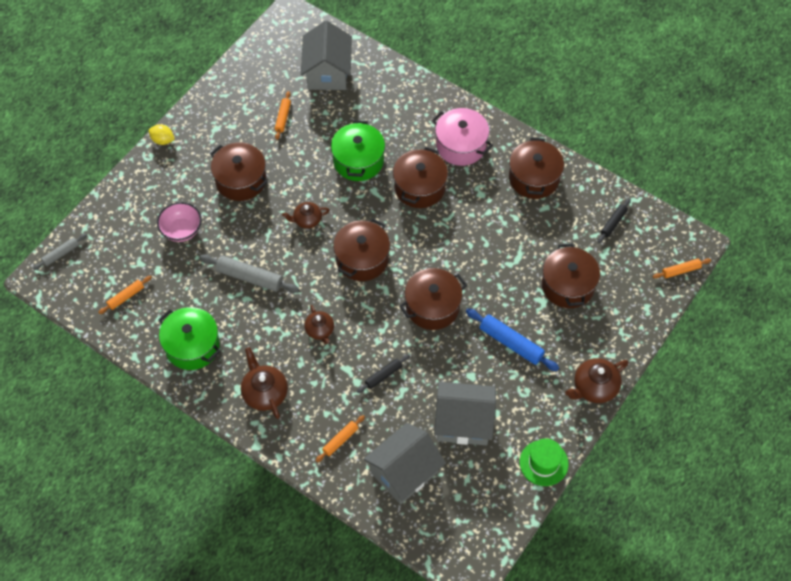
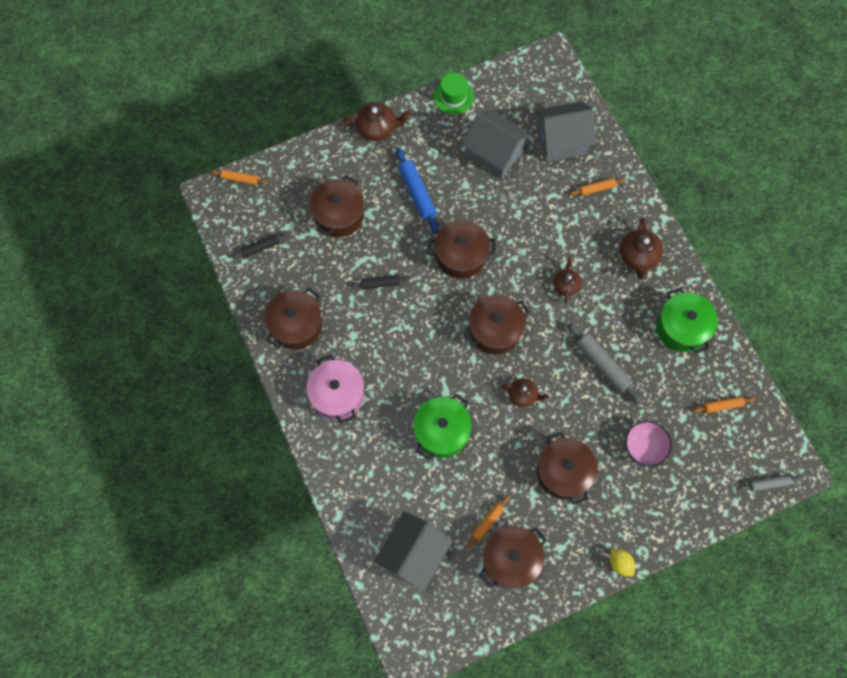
camera: 150 degrees left, 10 degrees up
black rolling pin [357,354,410,393] -> black rolling pin moved to [350,275,411,290]
brown pot [393,147,448,208] -> brown pot moved to [479,526,547,589]

